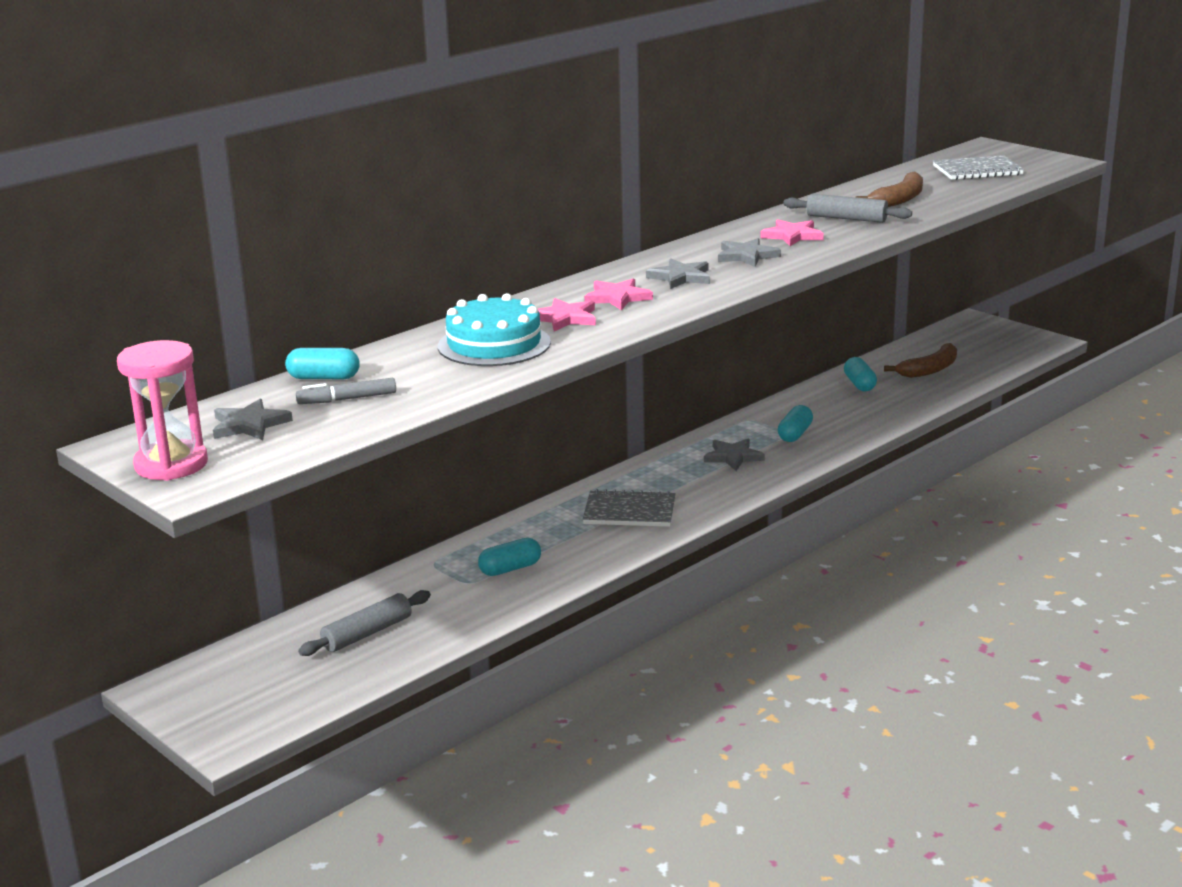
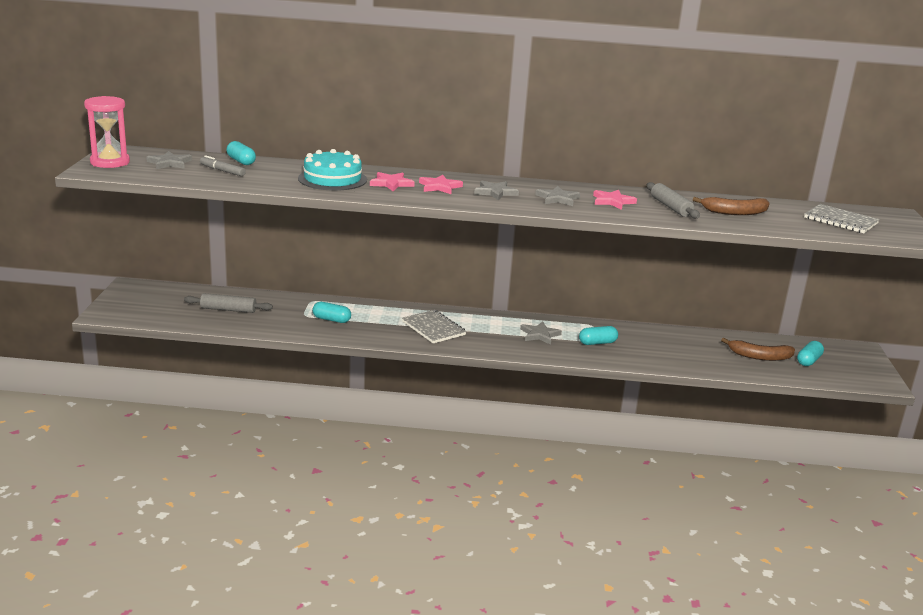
camera: 45 degrees right, 0 degrees up
turquoise capsule [844,357,877,391] -> turquoise capsule moved to [797,341,824,366]

